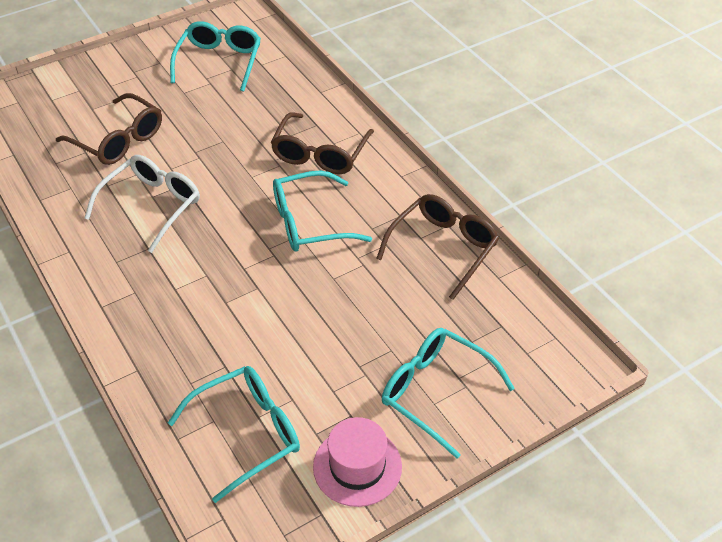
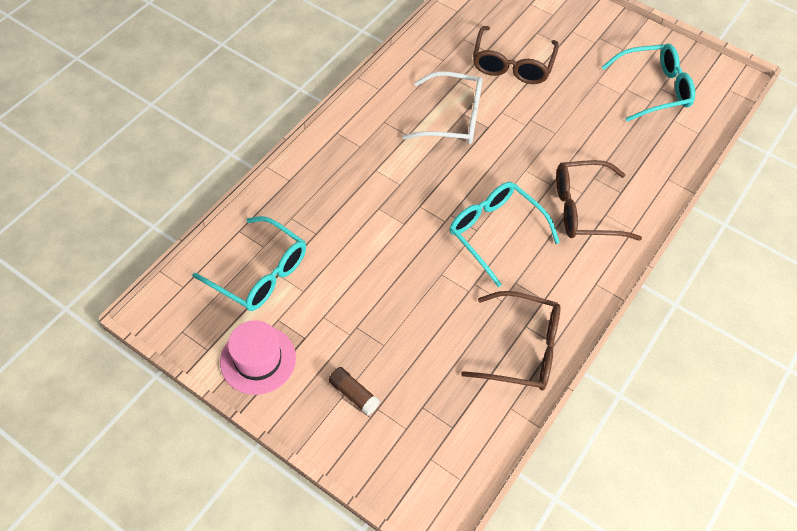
camera: 65 degrees right, 10 degrees up
turquoise glasses [382,328,515,459] -> brown glue stick [328,367,380,415]

